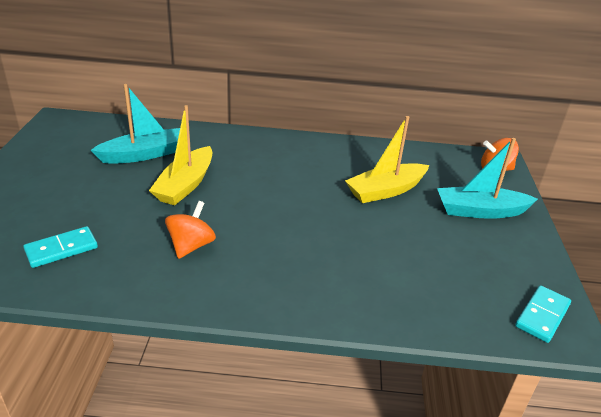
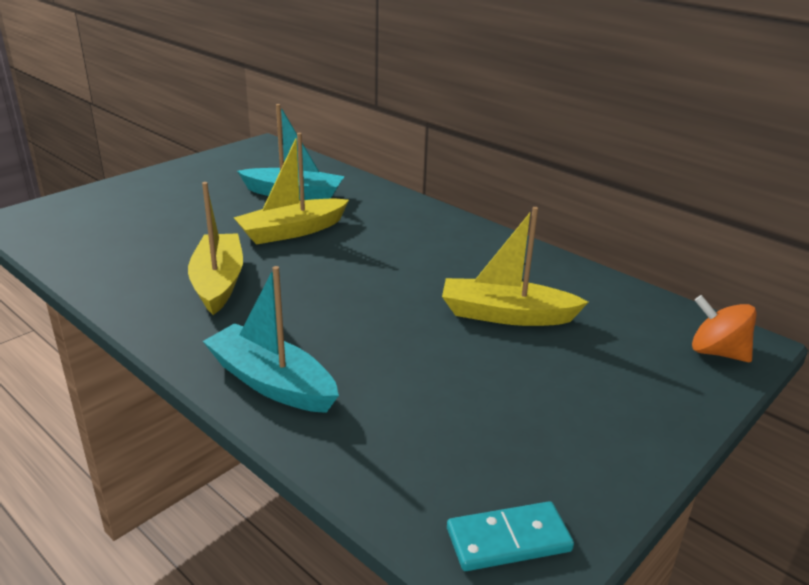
camera: 40 degrees right, 5 degrees down
turquoise domino [23,226,98,268] -> none
orange spinning top [165,201,216,259] -> yellow boat [188,182,243,315]
turquoise boat [437,138,538,219] -> turquoise boat moved to [203,266,339,413]

